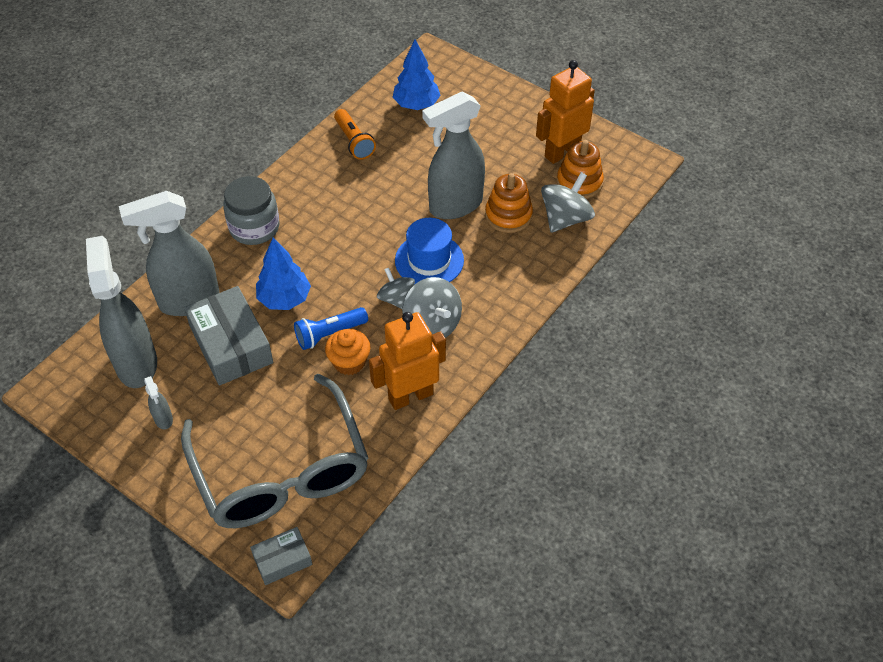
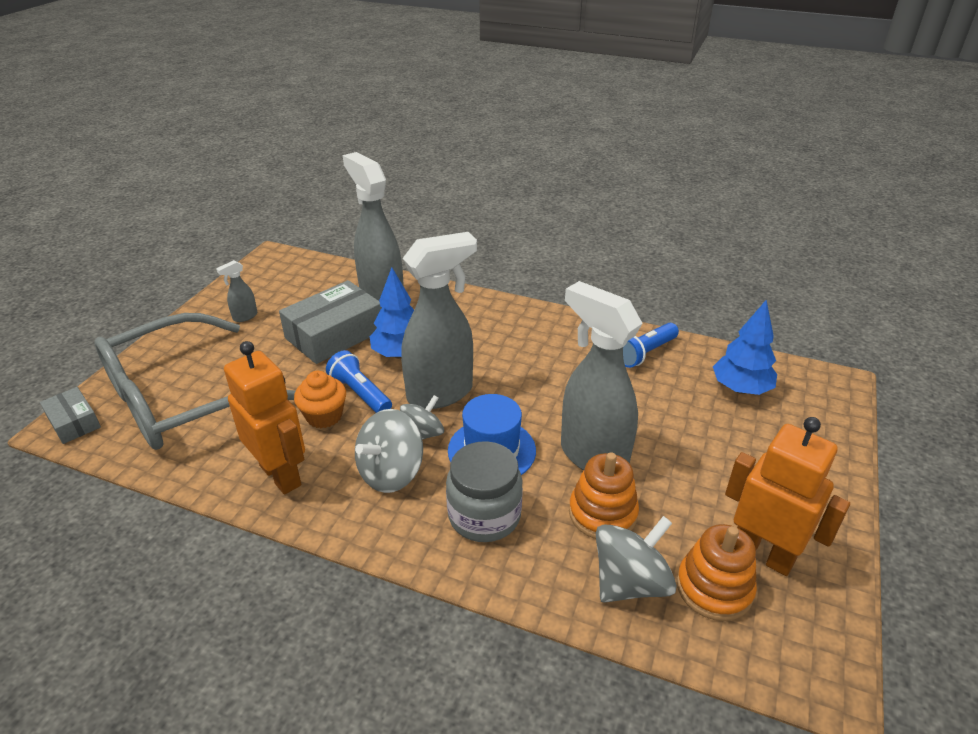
camera: 75 degrees right, 15 degrees down
grey spray bottle [86,236,157,388] -> grey spray bottle moved to [401,232,477,409]
grey jar [223,176,279,245] -> grey jar moved to [446,441,523,542]
orange flashlight [334,109,376,160] -> blue flashlight [623,323,679,368]
grey spinning top [541,172,595,233] -> grey spinning top turned 60 degrees counterclockwise [596,516,677,603]

